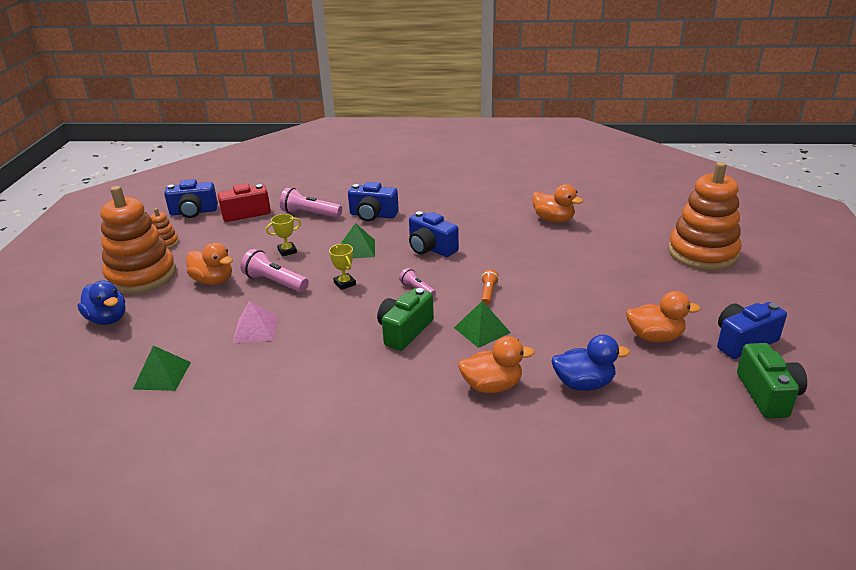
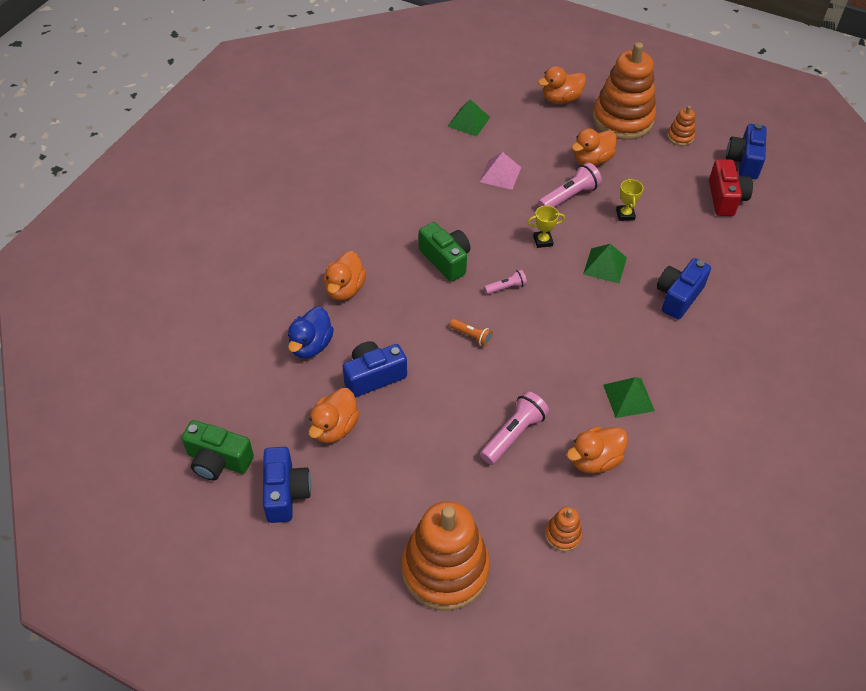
camera: 110 degrees right, 20 degrees up
blue duck [78,281,125,325] -> orange duck [538,66,586,104]
pink flashlight [280,188,342,218] -> pink flashlight moved to [480,391,549,465]
blue camera [409,211,459,257] -> blue camera moved to [343,341,407,398]
green pyramid [454,301,511,348] -> green pyramid moved to [603,377,655,418]
none -> orange stacking toy [545,507,582,552]

